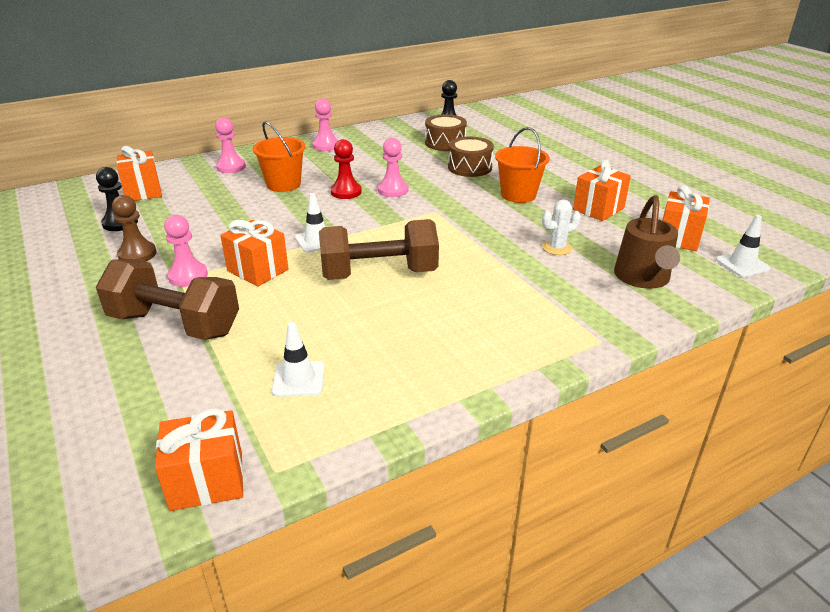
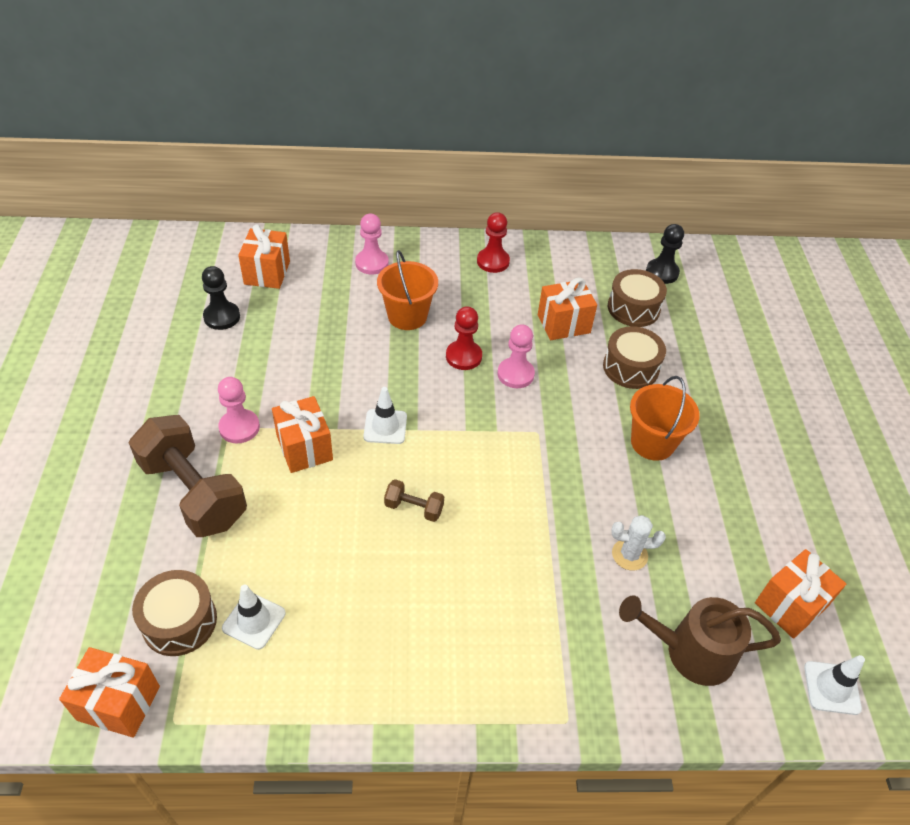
camera: 25 degrees right, 15 degrees up
brown pawn [112,195,157,262] -> none
pink pawn [312,98,339,151] -> red pawn [477,212,510,273]
brown dumbbell [319,219,439,280] -> brown dumbbell [384,479,444,522], size x0.44
orange gift [573,160,631,221] -> orange gift moved to [538,277,597,340]
brown watering can [614,195,680,289] -> brown watering can turned 60 degrees clockwise [619,595,781,686]
none -> brown drum [132,570,217,656]

